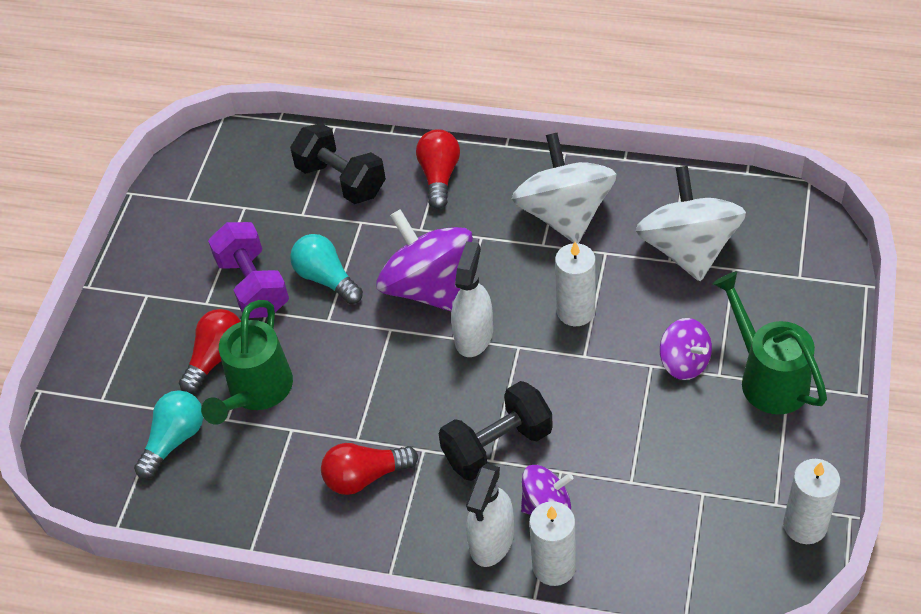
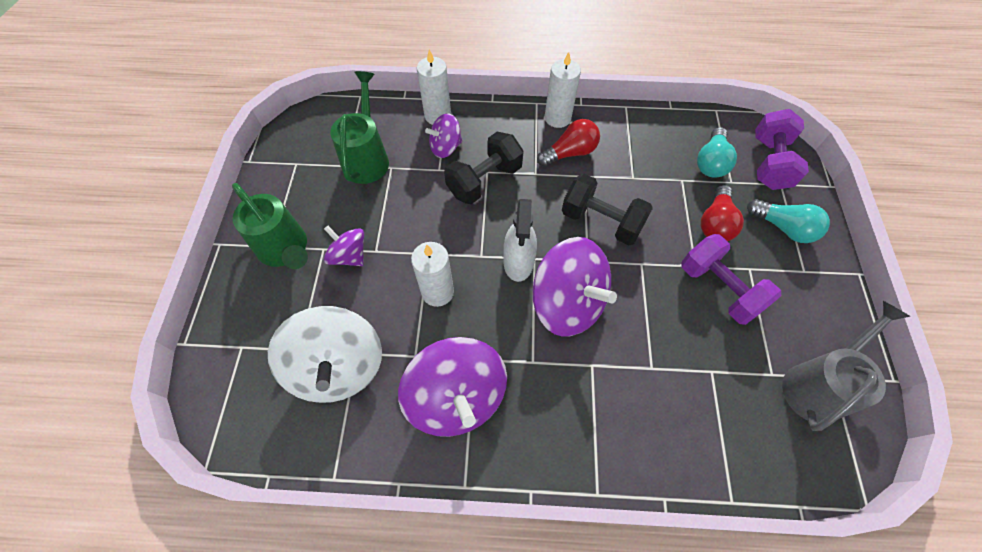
camera: 165 degrees right, 10 degrees up
green watering can [201,300,293,425] -> green watering can moved to [330,71,389,184]
black dumbbell [290,123,386,204] -> black dumbbell moved to [562,174,653,246]
turquoise light bulb [290,234,363,304] -> turquoise light bulb moved to [747,199,830,243]
red light bulb [416,129,460,209] -> none
white spray bottle [466,464,514,567] -> none
white spinning top [512,133,617,243] -> purple spinning top [398,337,507,437]
white candle [783,459,840,544] -> white candle moved to [545,52,581,128]
none -> purple dumbbell [755,109,809,190]
none -> grey watering can [782,301,911,431]

